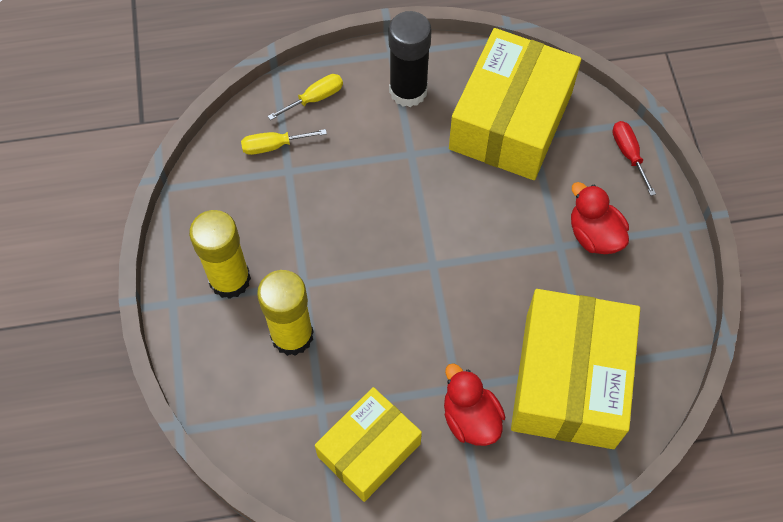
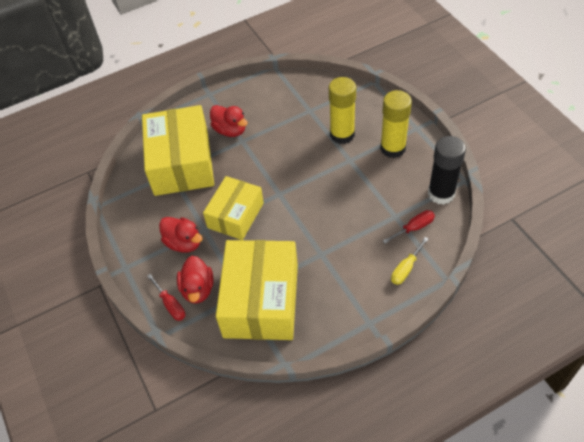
camera: 165 degrees right, 10 degrees down
yellow screwdriver [241,129,327,155] -> red screwdriver [383,210,435,243]
yellow box [315,387,422,502] -> yellow box moved to [203,176,264,240]
black glue stick [389,11,432,107] -> black glue stick moved to [428,136,466,205]
none -> red duck [177,256,213,303]

